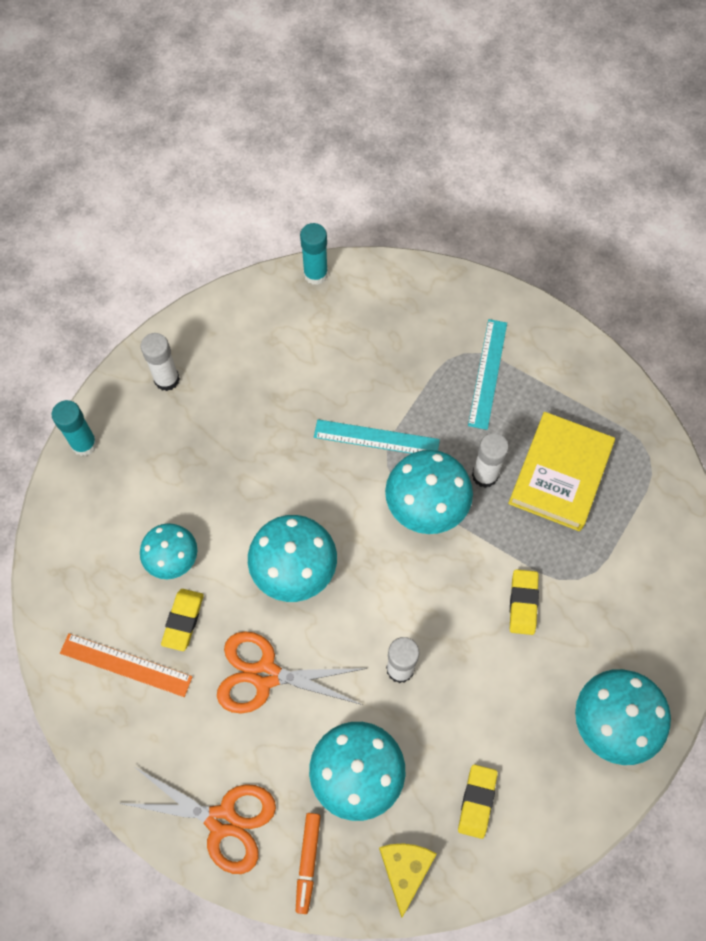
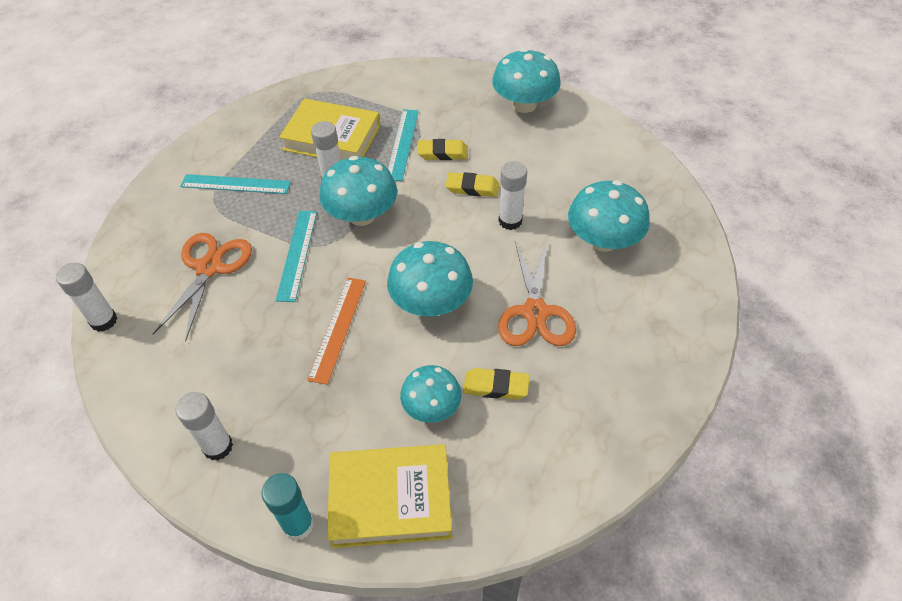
camera: 95 degrees left, 15 degrees down
orange ruler [60,633,193,697] -> orange ruler moved to [307,278,366,385]
orange scissors [119,766,276,874] -> orange scissors moved to [153,233,252,342]
orange marker [296,813,321,914] -> none
turquoise glue stick [300,223,328,285] -> white glue stick [56,262,117,332]
yellow cheese [379,843,436,918] -> none
yellow eraser [458,764,498,839] -> yellow eraser moved to [446,172,499,197]
none -> yellow book [327,444,452,548]
none -> turquoise ruler [388,109,419,181]

